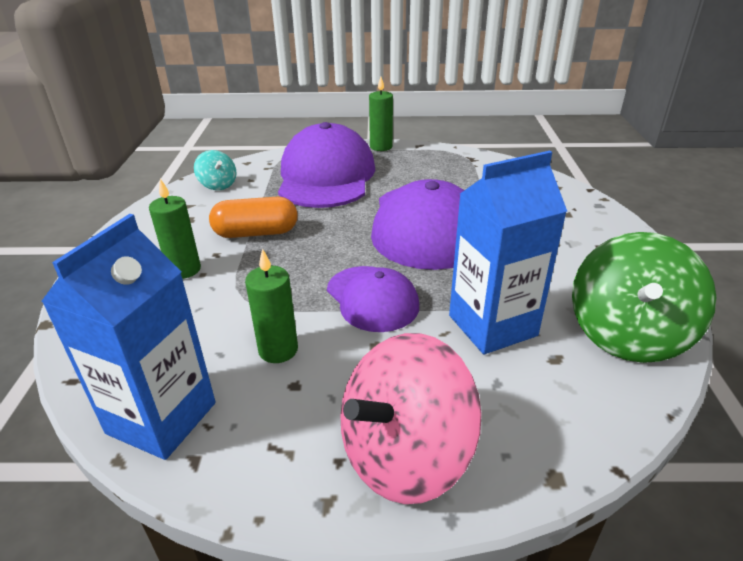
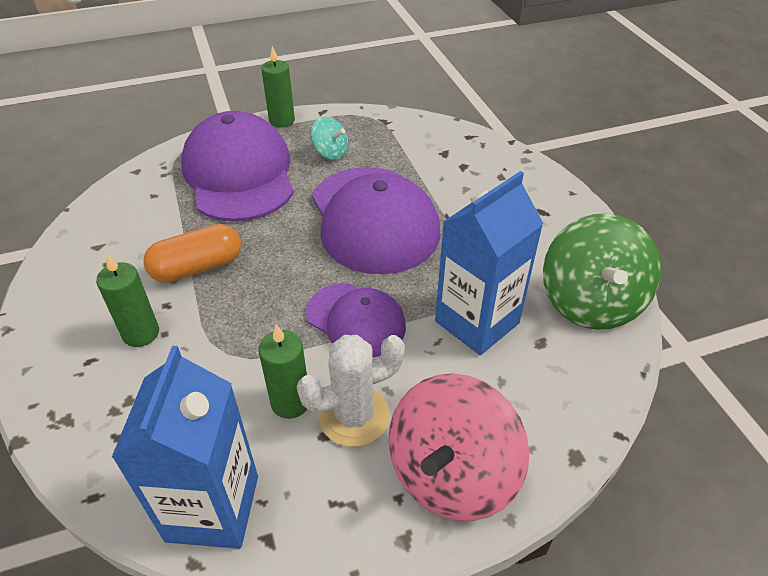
camera: 20 degrees left, 10 degrees up
turquoise spinning top [194,150,237,190] -> turquoise spinning top moved to [311,117,348,160]
none -> white cactus [297,335,405,447]

